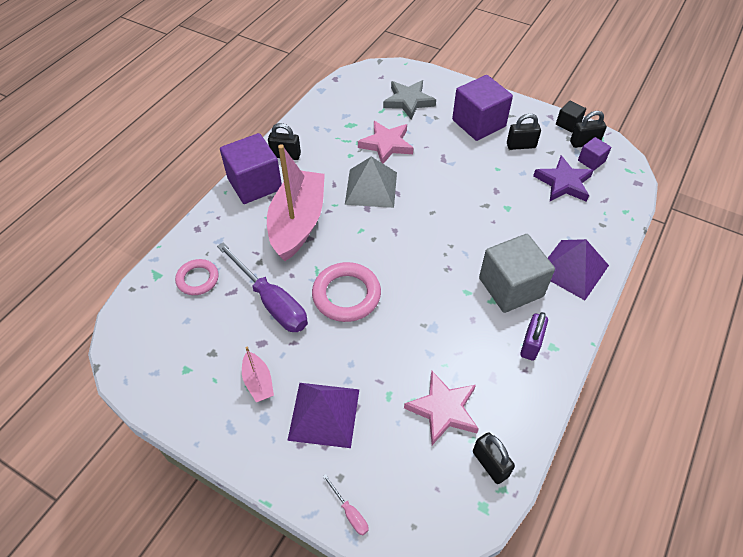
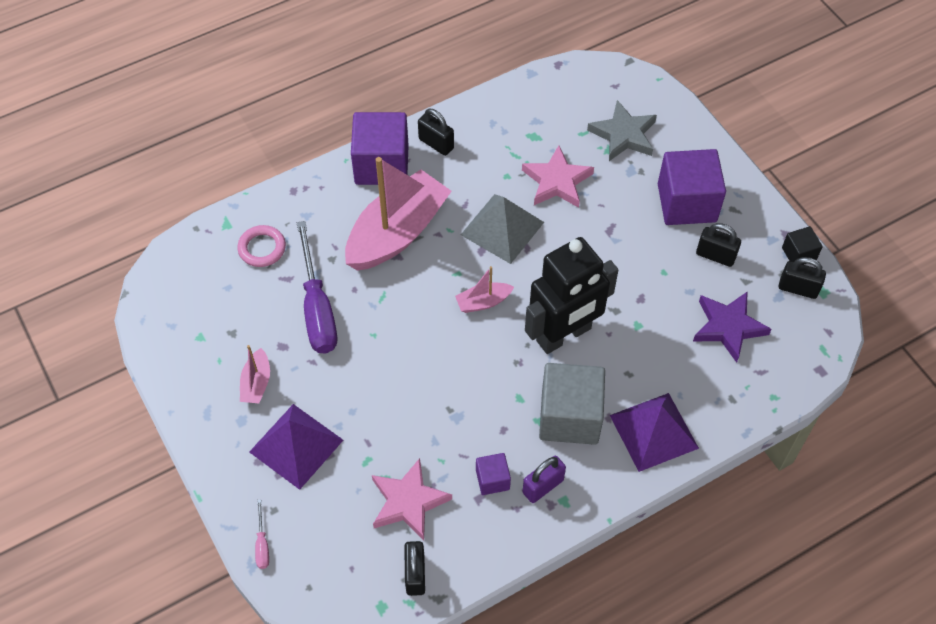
camera: 30 degrees right, 5 degrees up
pink ring [312,262,381,322] -> none
purple cube [578,137,611,170] -> purple cube moved to [476,453,511,495]
none -> pink boat [455,266,514,313]
none -> black robot [525,237,618,354]

